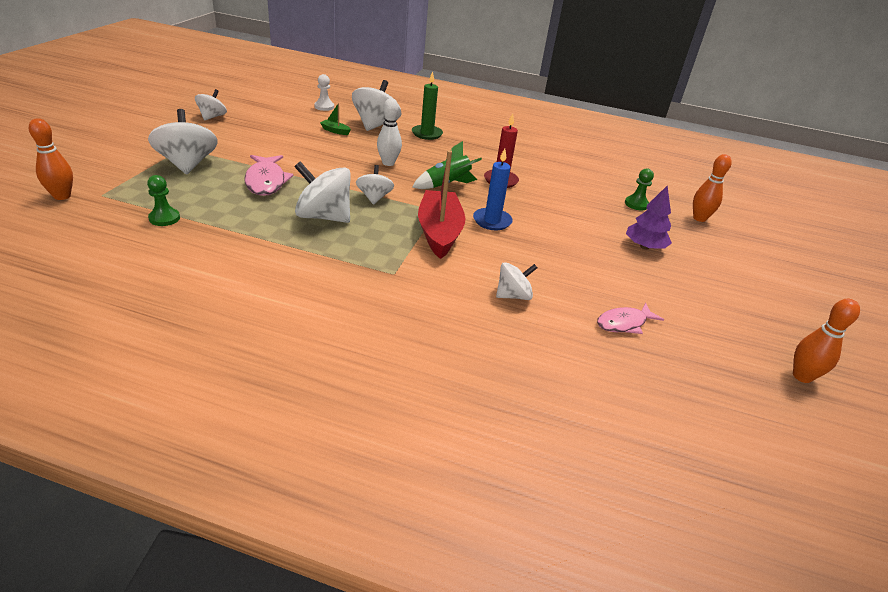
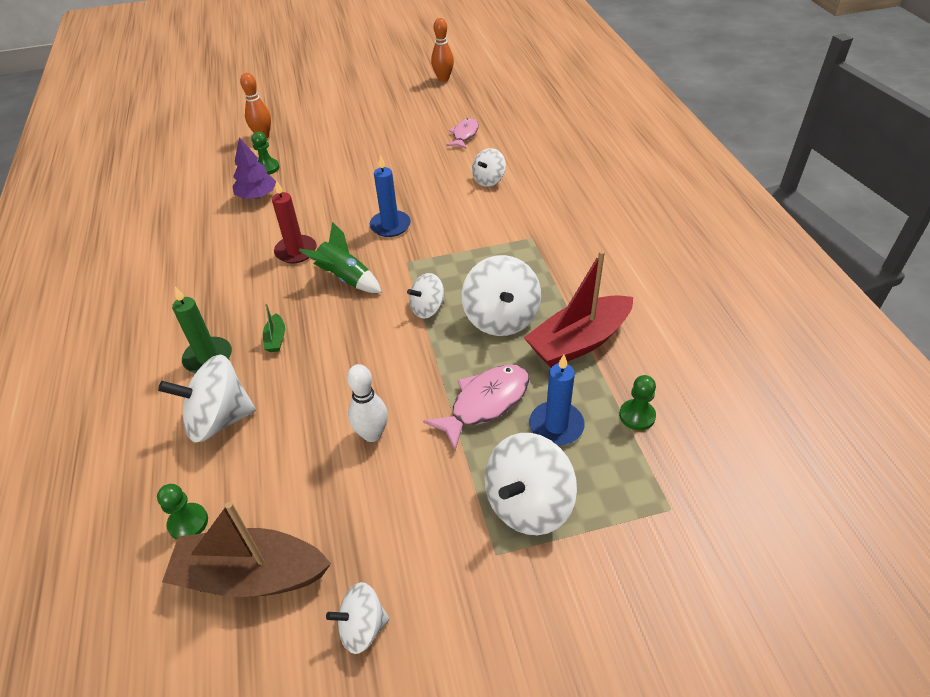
camera: 115 degrees left, 10 degrees up
orange bowling pin [29,118,73,200] -> none
white pawn [314,74,334,111] -> green pawn [157,484,208,540]
green boat [320,103,351,135] -> green boat moved to [263,303,285,352]
white bowling pin [377,98,402,166] -> white bowling pin moved to [347,364,388,442]
red boat [418,150,466,259] -> red boat moved to [524,250,633,367]
white spinning top [496,262,537,300] -> white spinning top turned 90 degrees counterclockwise [472,148,506,187]
pink fish [597,303,664,334] -> pink fish turned 105 degrees counterclockwise [446,118,479,149]
purple tree [626,185,672,250] -> purple tree moved to [233,138,276,199]
none -> brown boat [162,502,331,597]
none -> blue candle [529,355,585,445]

